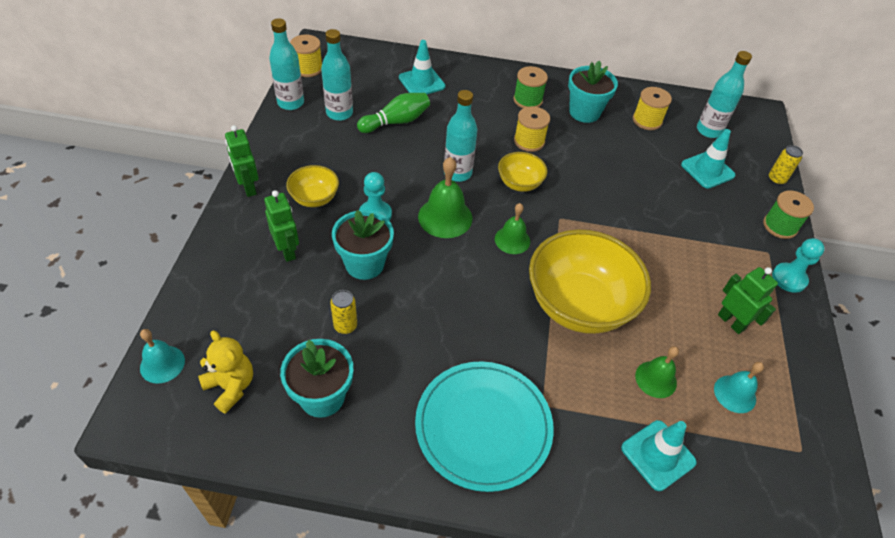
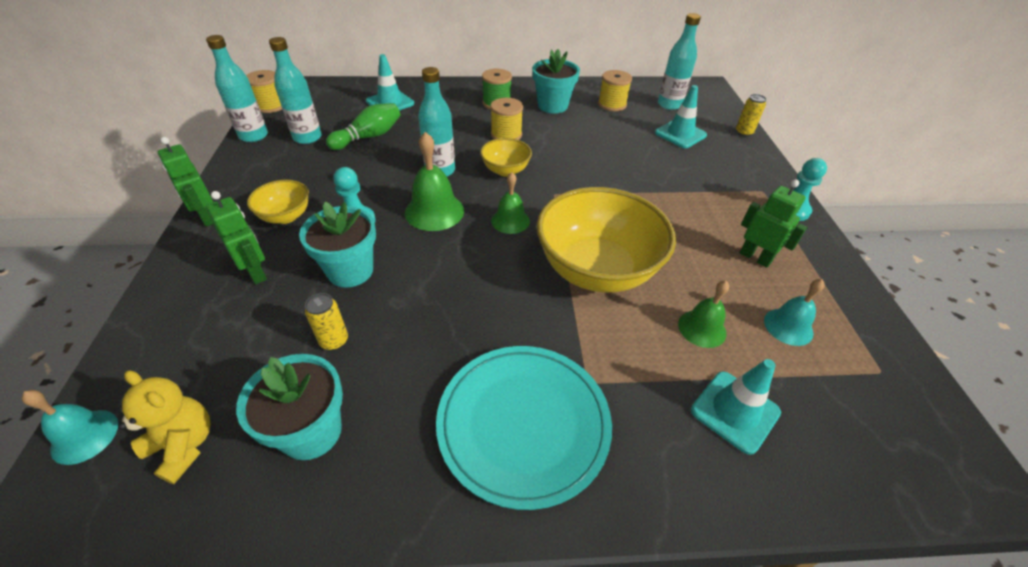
camera: 10 degrees left, 5 degrees down
green spool [763,190,814,239] -> none

